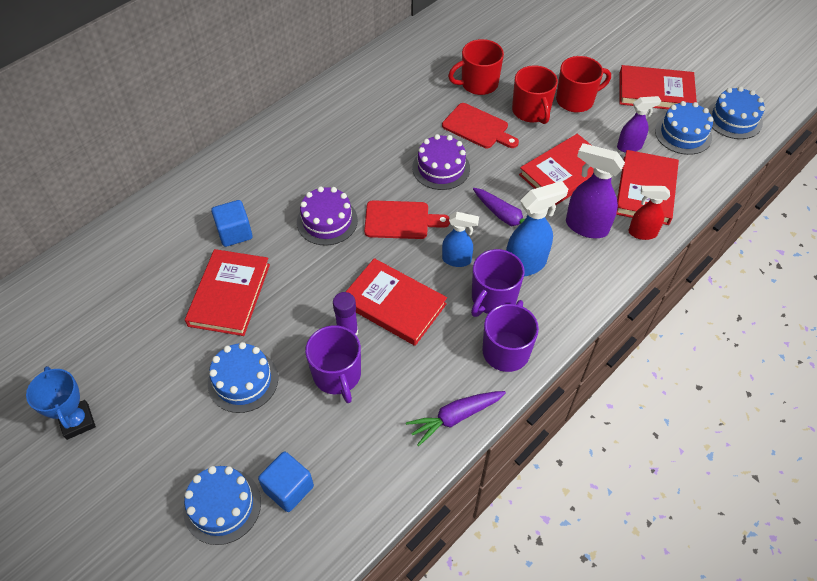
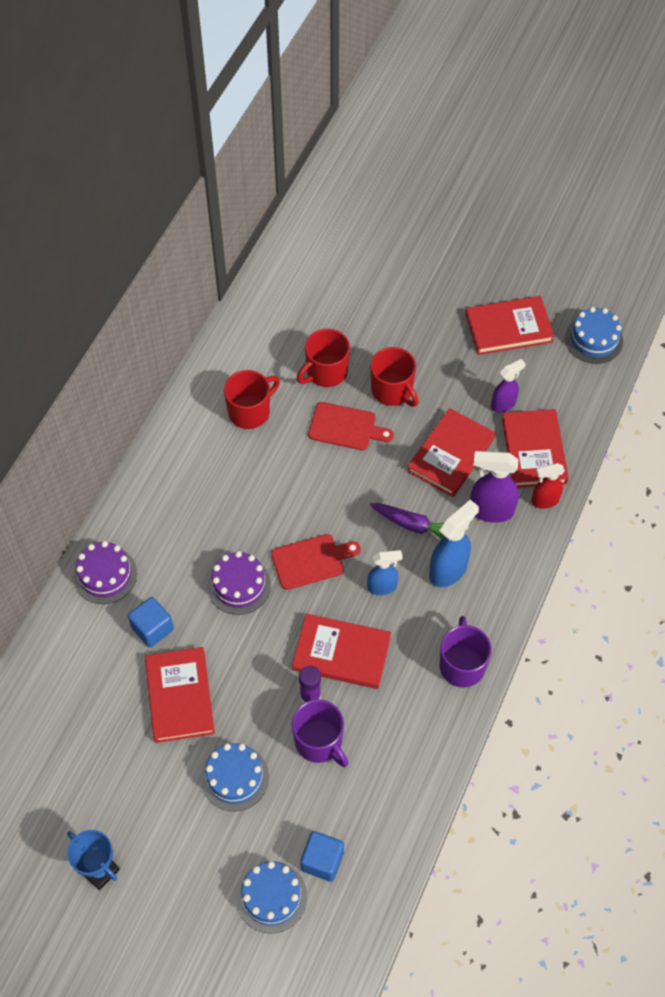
camera: 20 degrees left, 5 degrees up
purple carrot [406,391,506,446] -> none
purple cake [412,134,470,190] -> purple cake moved to [73,541,137,604]
purple mug [471,249,525,317] -> none
red mug [556,56,611,112] -> red mug moved to [224,370,280,429]
blue cake [655,101,714,155] -> none

